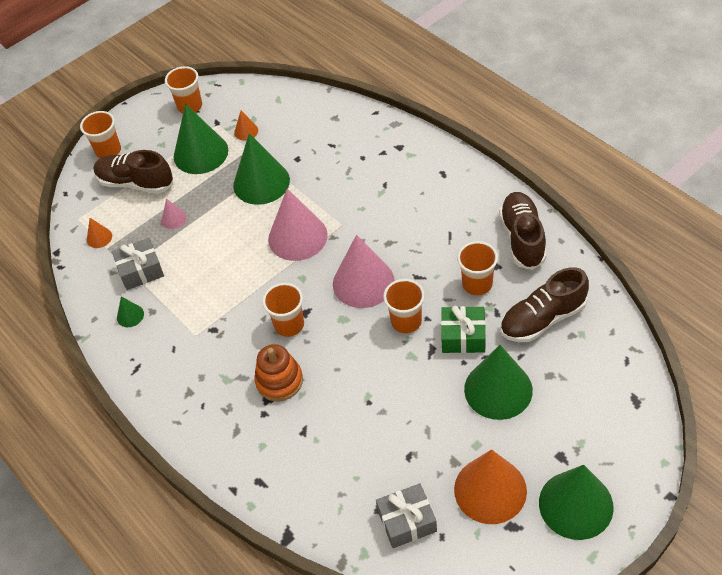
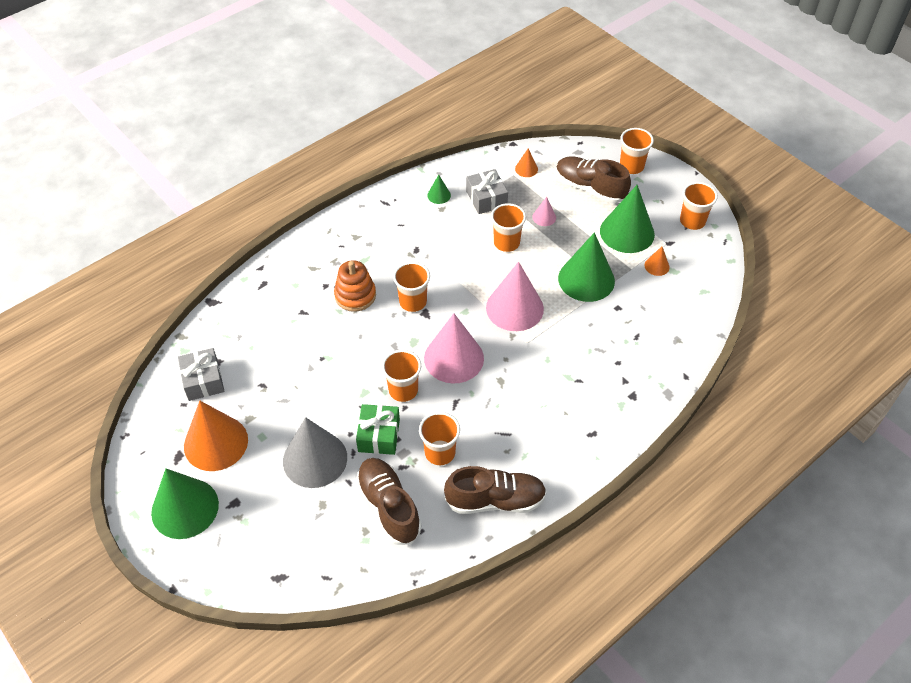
camera: 85 degrees right, 0 degrees up
brown shoe [94,150,173,194] -> brown shoe turned 75 degrees counterclockwise [556,156,631,203]
green cone [464,345,533,420] -> grey cone [283,417,347,488]
none -> orange cup [491,203,526,252]

